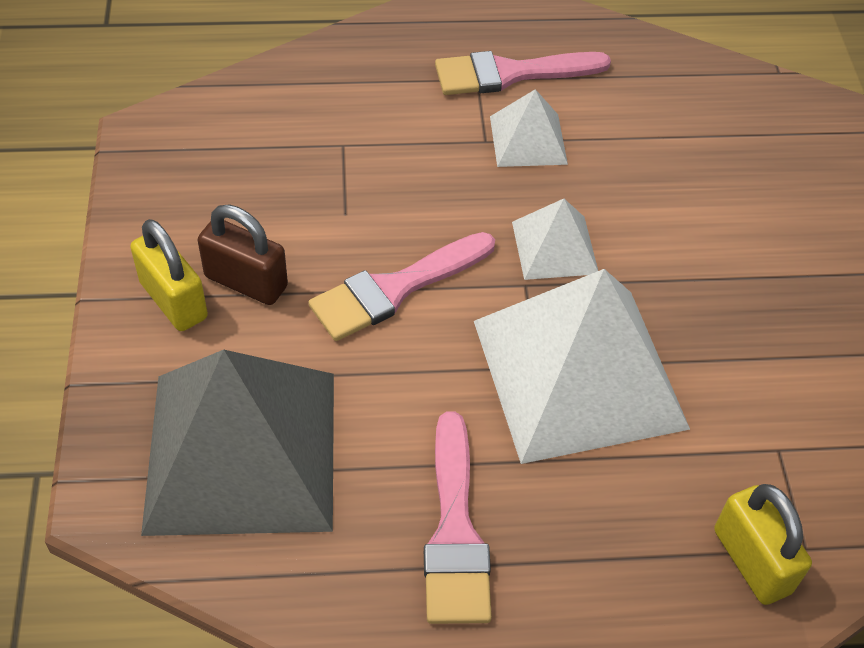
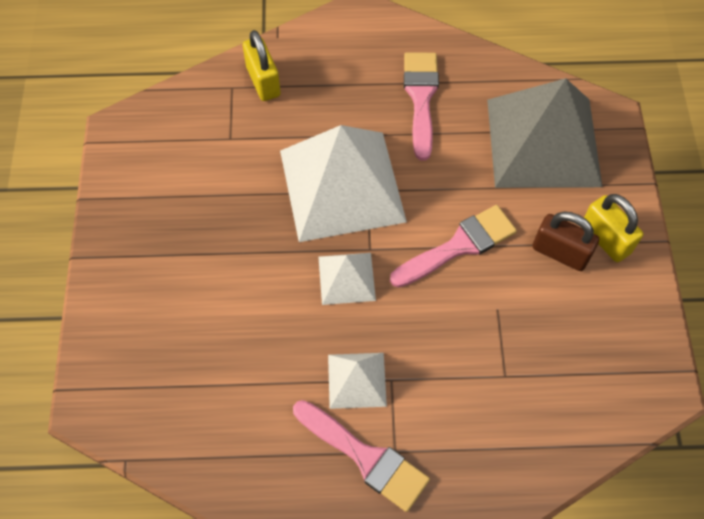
camera: 175 degrees left, 10 degrees up
pink brush [435,51,611,95] -> pink brush turned 45 degrees clockwise [293,400,430,512]

